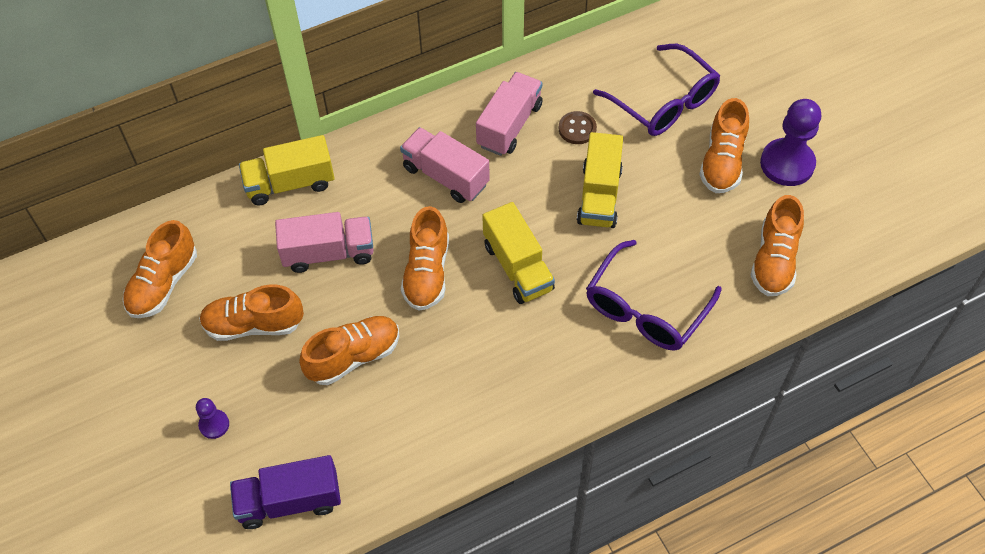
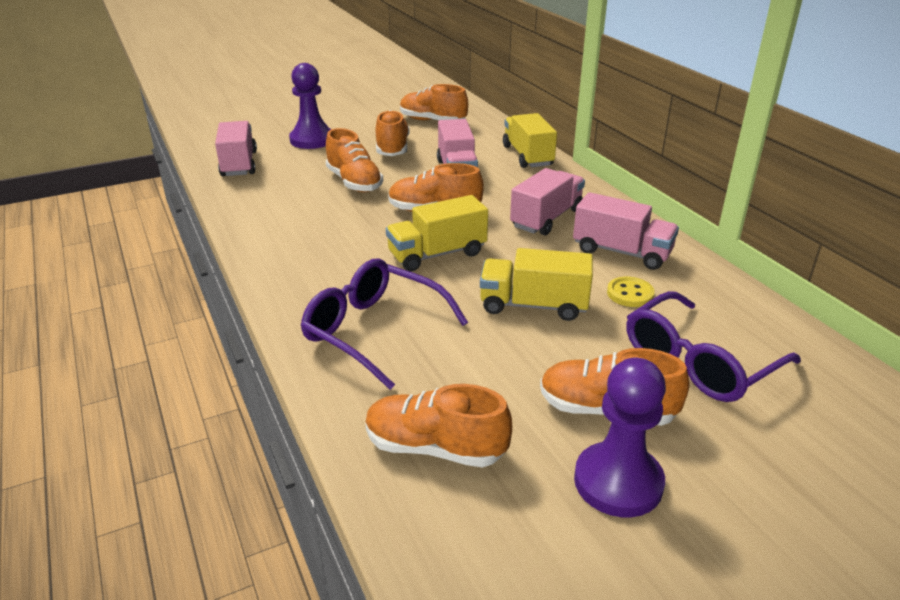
camera: 90 degrees right, 25 degrees down
purple pawn [196,398,229,439] -> purple pawn [289,63,331,149], size x2.03
purple truck [230,455,341,529] -> pink truck [215,121,257,176]
brown button [559,111,597,144] -> yellow button [607,277,655,307]

